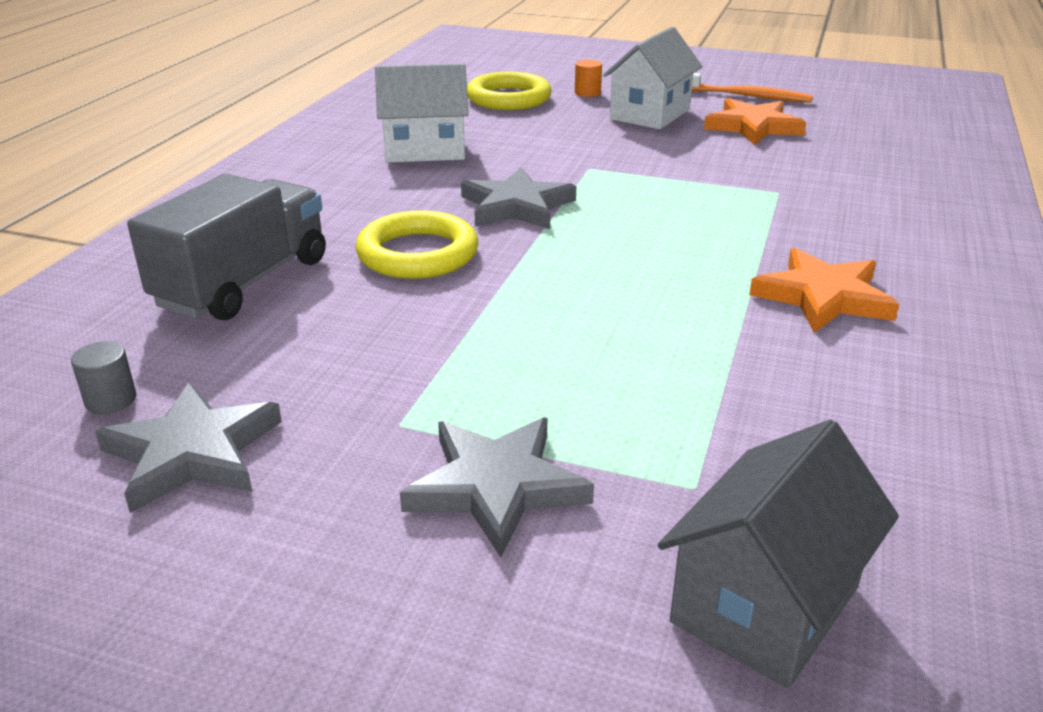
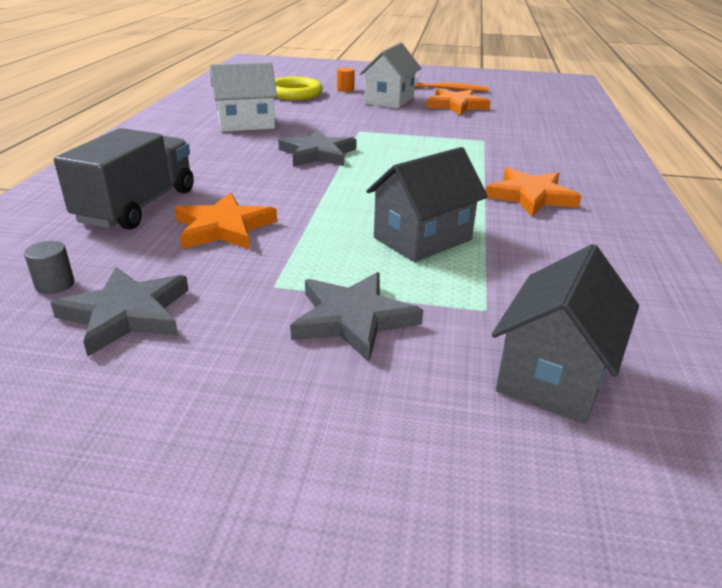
camera: 10 degrees left, 0 degrees up
yellow ring [356,210,478,279] -> none
none -> orange star [174,193,277,249]
none -> grey house [366,147,488,262]

